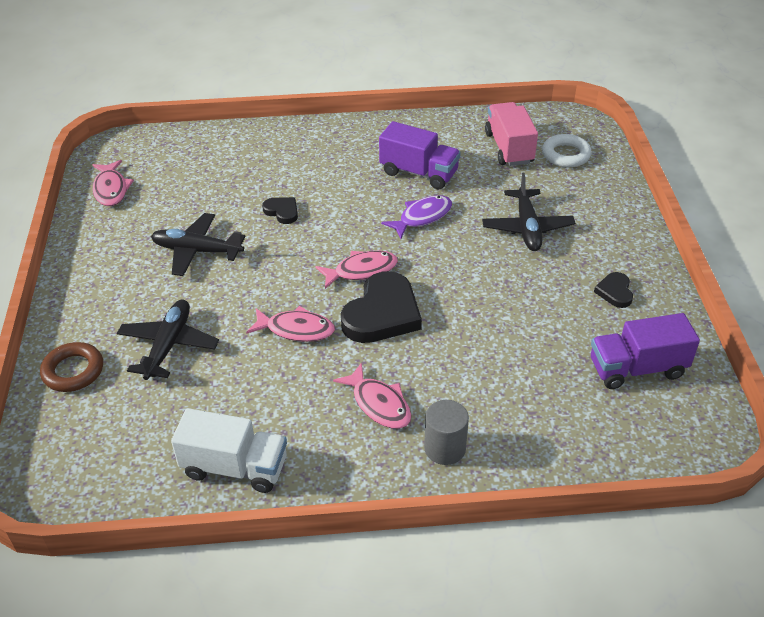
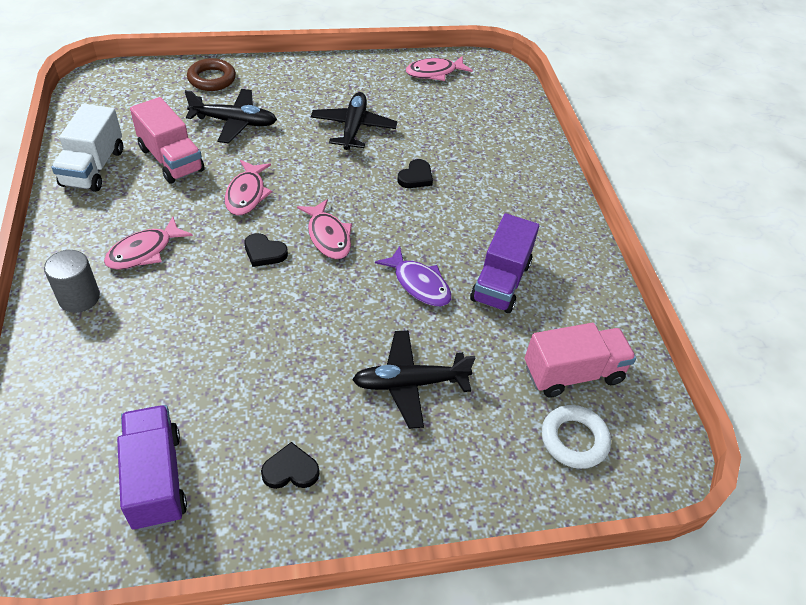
camera: 80 degrees right, 5 degrees up
black heart [341,271,422,343] -> black heart [245,233,288,267], size x0.49
none -> pink truck [130,97,205,183]

